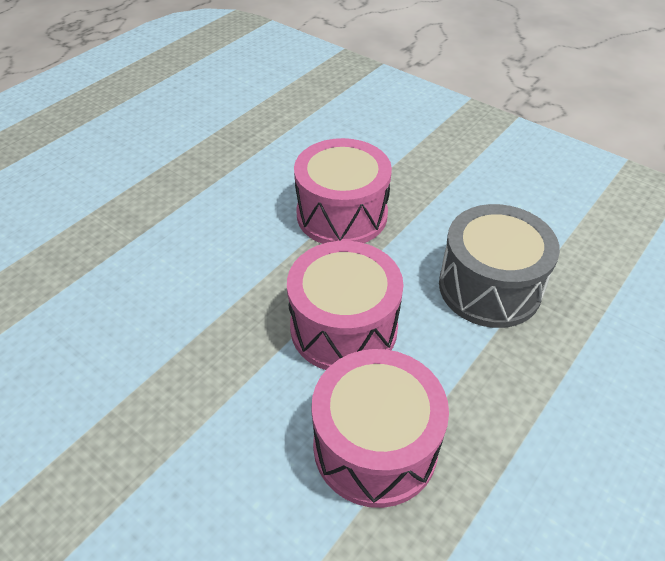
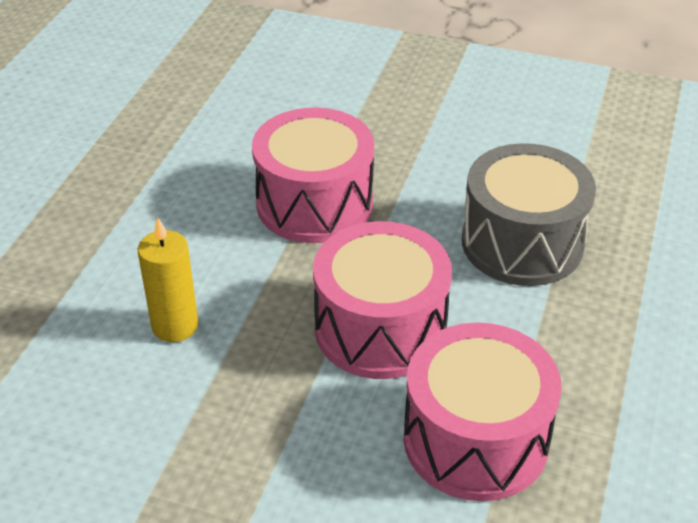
camera: 20 degrees left, 5 degrees down
none -> yellow candle [138,218,199,342]

